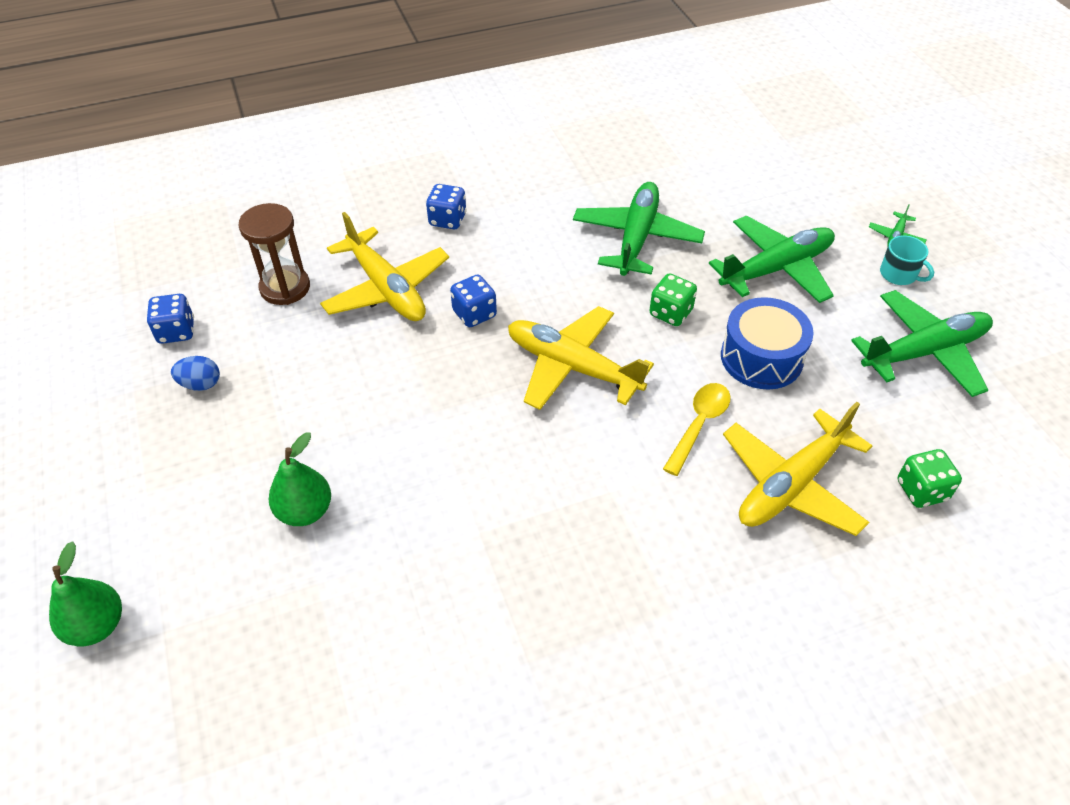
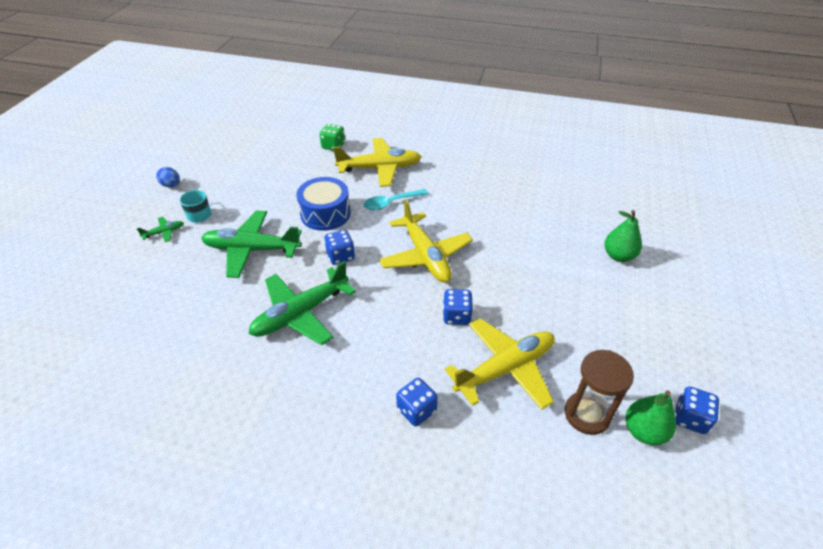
camera: 145 degrees left, 5 degrees down
green pear [49,541,122,647] -> green pear moved to [626,390,676,445]
blue egg [171,356,220,391] -> blue egg moved to [156,167,180,187]
yellow plane [320,212,449,321] -> yellow plane turned 60 degrees clockwise [445,318,555,410]
green dice [649,273,697,326] -> blue dice [324,230,355,265]
yellow spoon [663,383,731,476] -> turquoise spoon [363,189,428,210]
green plane [851,290,993,397] -> none

